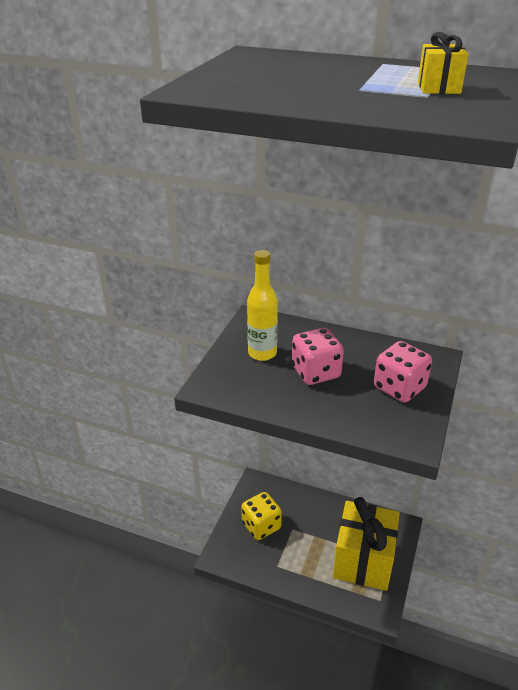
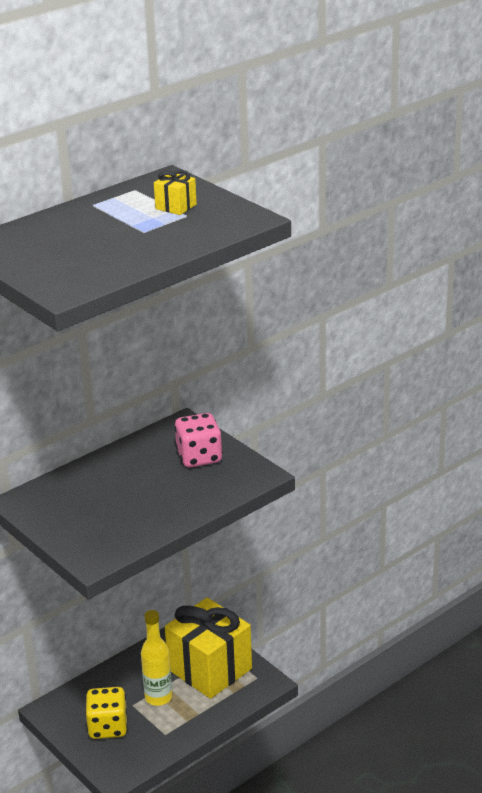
camera: 60 degrees left, 5 degrees down
yellow bottle [247,250,278,361] -> yellow bottle moved to [141,610,172,706]
pink dice [292,328,344,385] -> none

